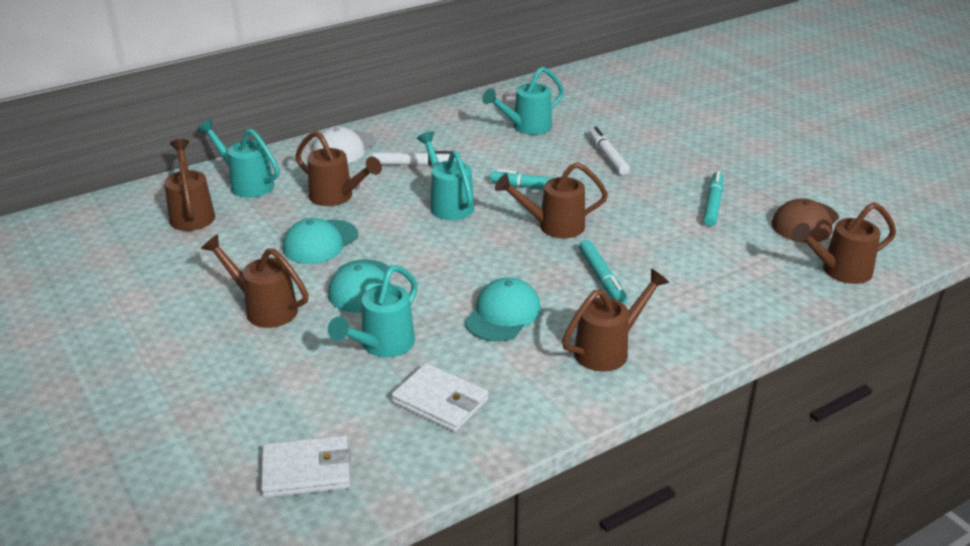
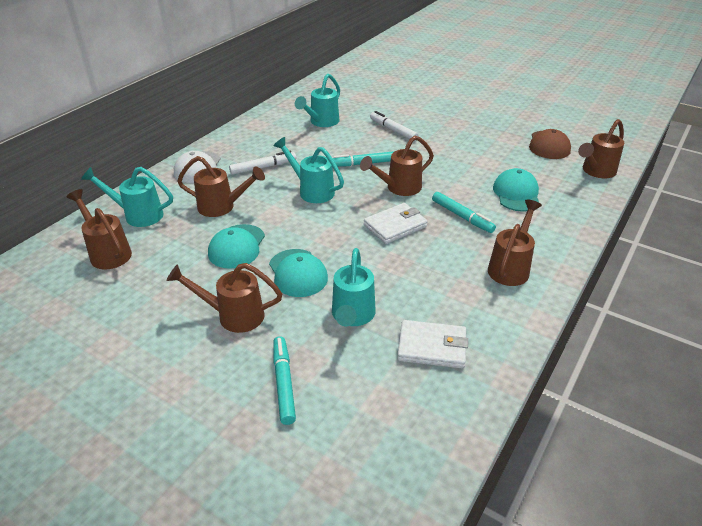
camera: 25 degrees left, 5 degrees up
white wallet [261,436,351,498] -> white wallet moved to [364,203,428,244]
turquoise cap [465,277,541,342] -> turquoise cap moved to [493,168,539,212]
turquoise marker [703,171,723,226] -> turquoise marker moved to [273,336,296,425]

